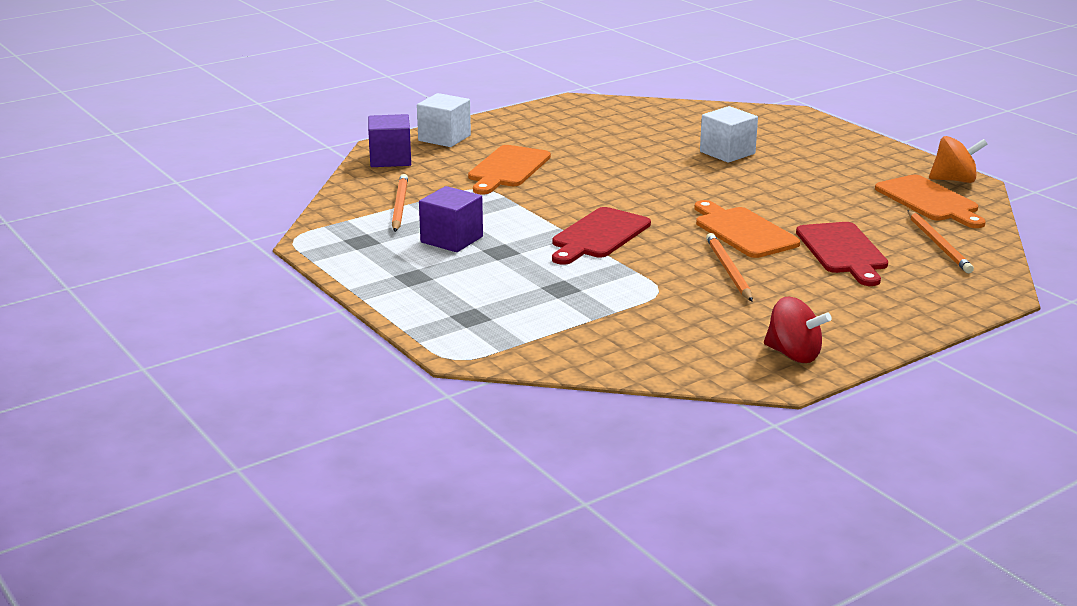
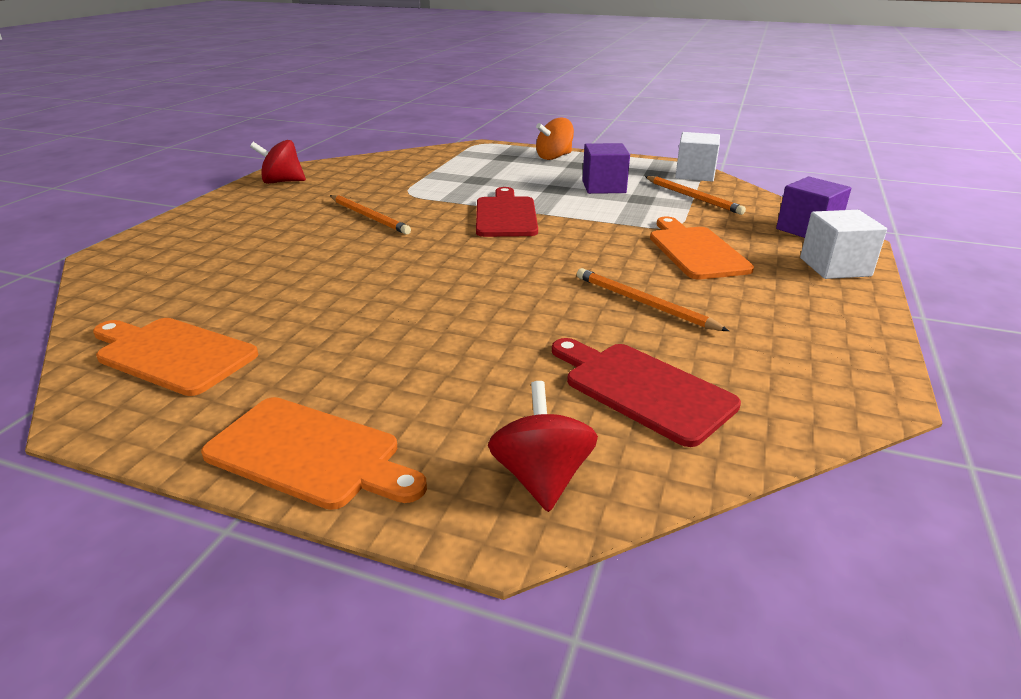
camera: 145 degrees right, 5 degrees up
orange cutting board [694,200,800,258] -> orange cutting board moved to [201,397,427,510]
white cube [700,106,758,163] -> white cube moved to [675,132,720,182]
red cutting board [796,222,888,286] -> red cutting board moved to [552,338,741,447]
orange pencil [907,210,974,273] -> orange pencil moved to [577,268,729,331]
orange spinning top [929,136,988,183] -> orange spinning top moved to [536,117,574,160]
none -> red spinning top [488,381,598,512]

